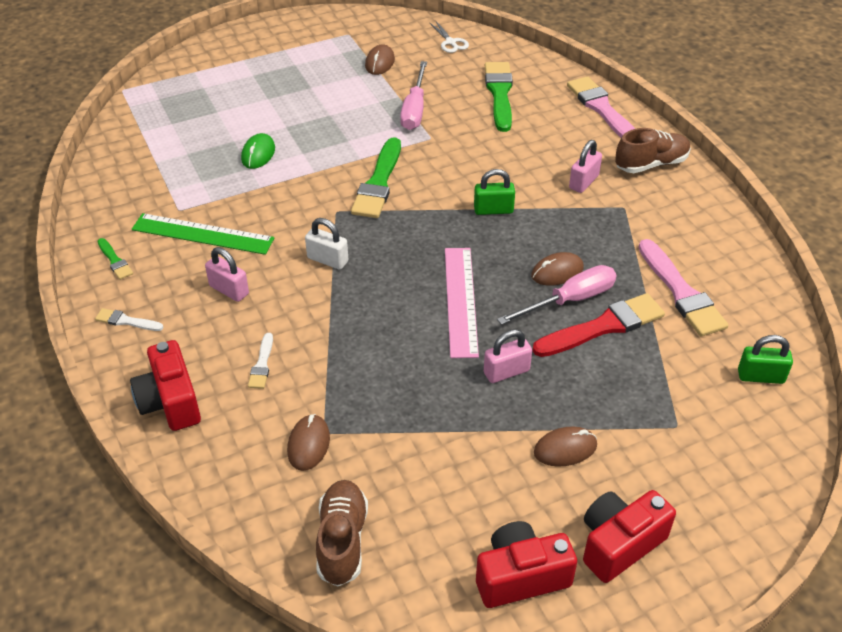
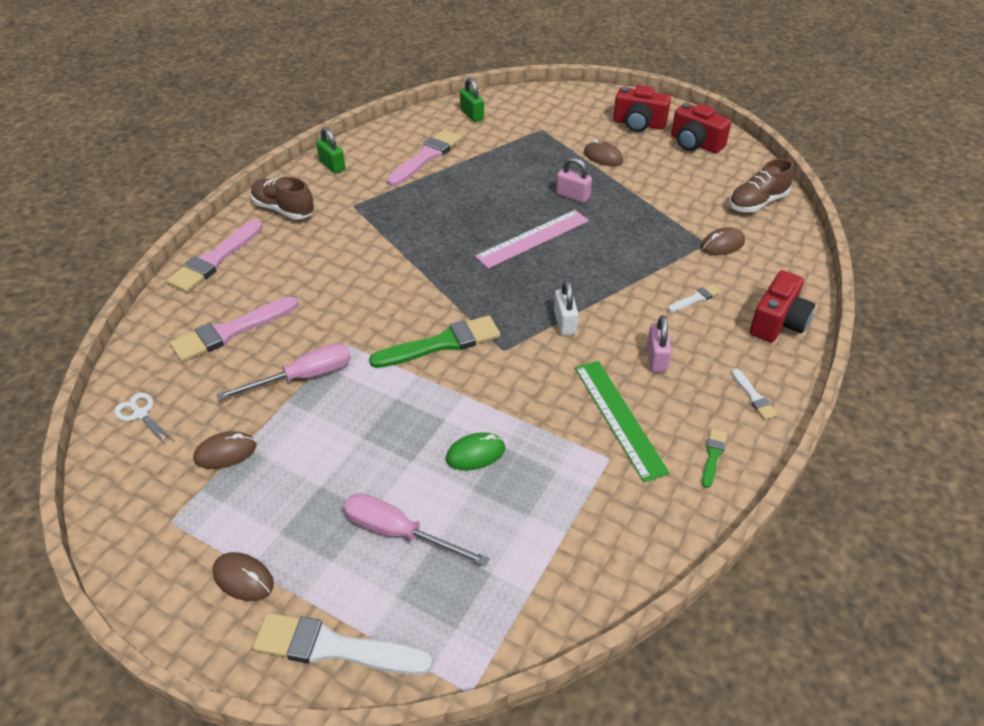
camera: 125 degrees left, 0 degrees up
white scissors [429,20,469,53] -> white scissors turned 75 degrees counterclockwise [114,393,175,446]
green padlock [474,169,515,215] -> green padlock moved to [316,127,345,174]
green brush [485,62,513,132] -> pink brush [170,296,298,362]
pink screwdriver [497,265,617,325] -> pink screwdriver moved to [343,493,489,566]
brown mouse [531,252,584,286] -> brown mouse moved to [212,552,274,601]
red brush [532,293,665,357] -> none
pink padlock [569,140,602,193] -> none
none -> white brush [253,613,433,675]

